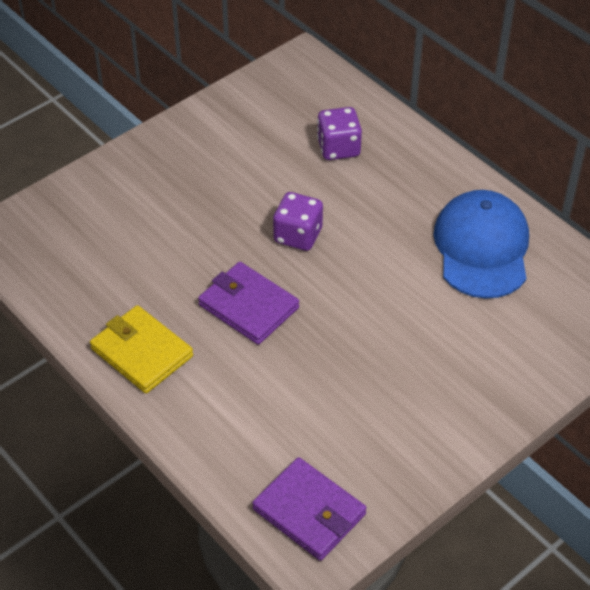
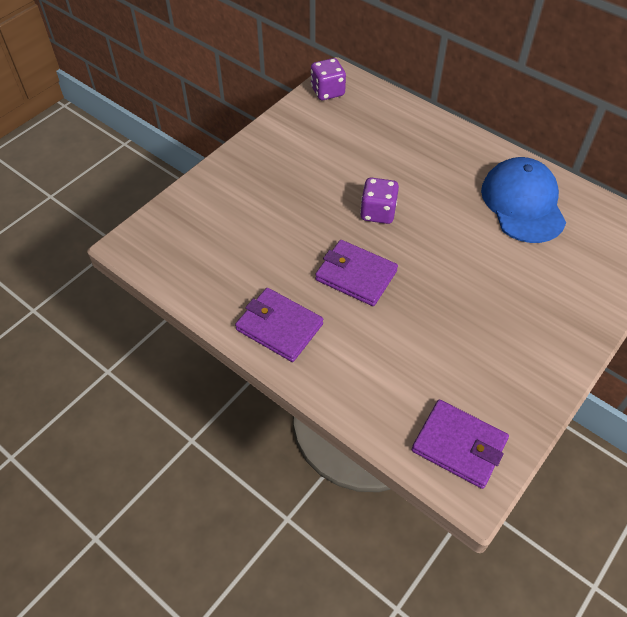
camera: 10 degrees left, 5 degrees up
yellow wallet [90,305,193,393] -> purple wallet [235,288,323,362]
purple dice [317,107,362,160] -> purple dice moved to [311,58,346,100]

